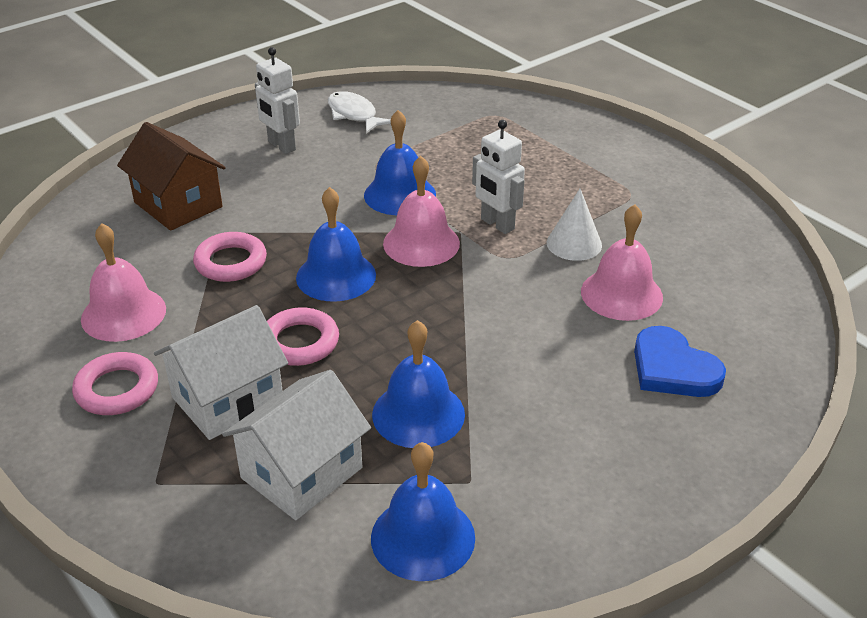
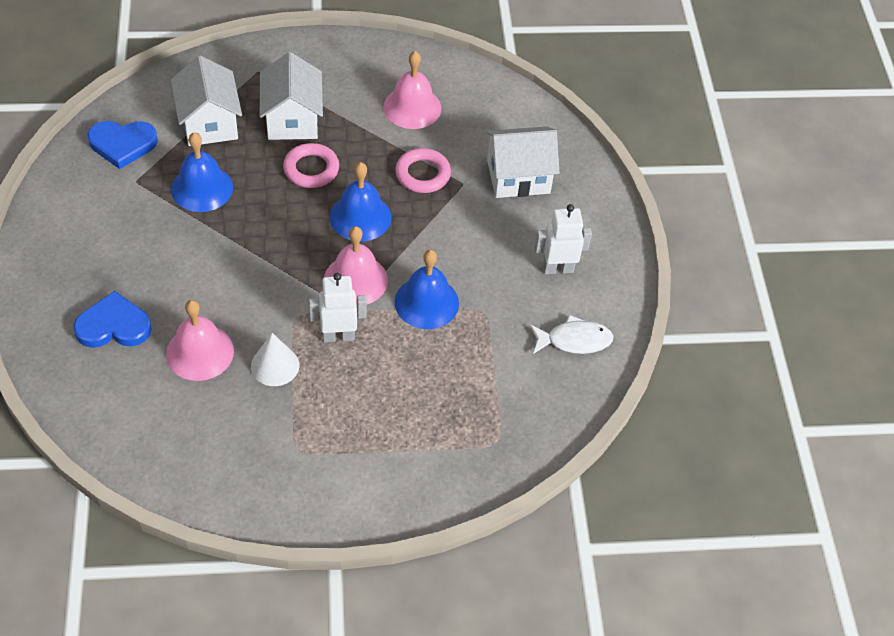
camera: 120 degrees right, 15 degrees up
pink ring [72,352,158,415] -> none
brown house [117,122,226,231] -> white house [486,126,560,198]
blue bell [371,442,475,581] -> blue heart [87,121,158,169]

